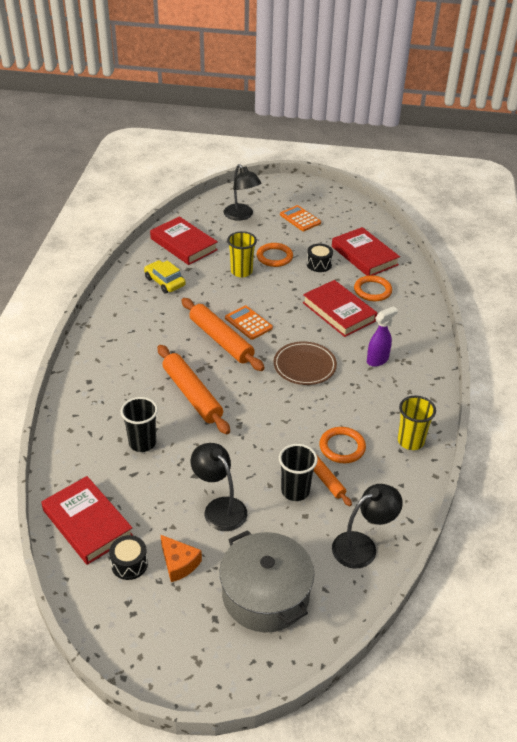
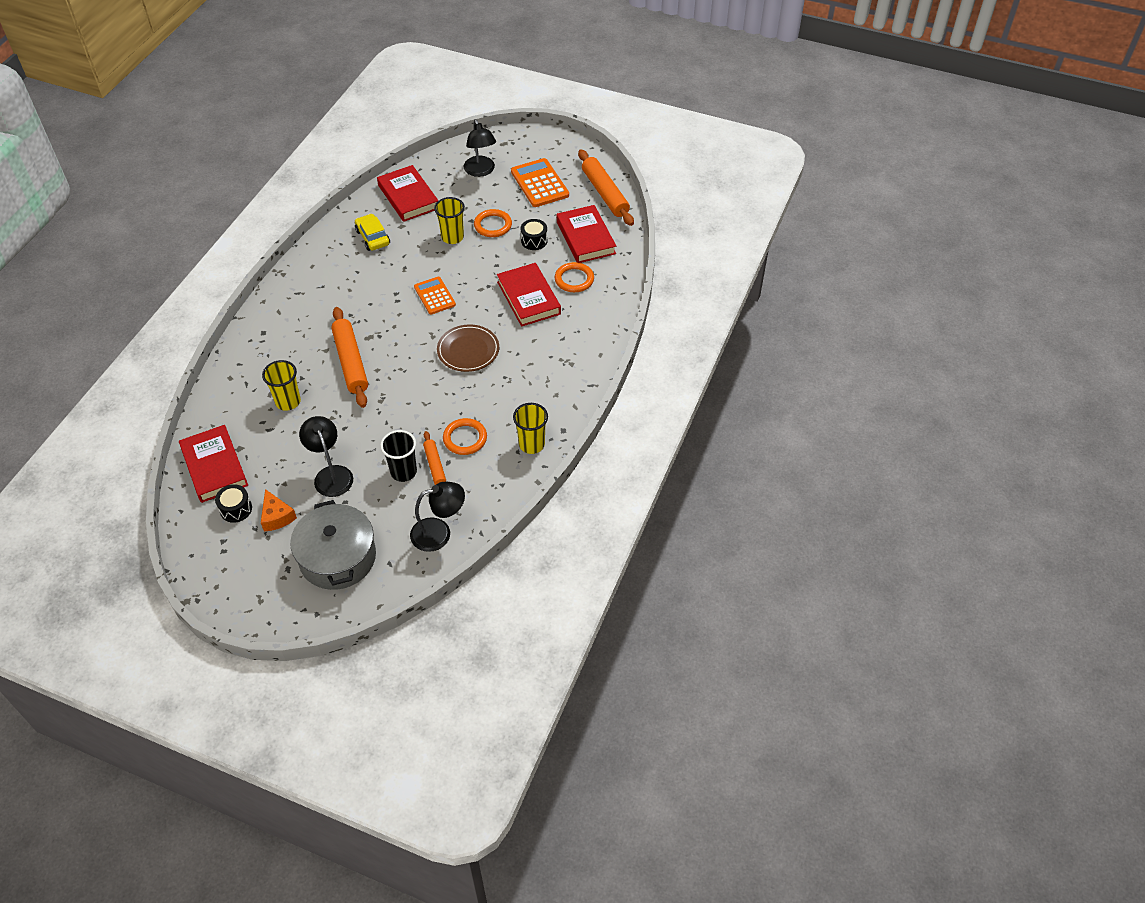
camera: 15 degrees right, 10 degrees up
black cup [120,397,158,452] -> yellow cup [262,360,301,411]
orange rolling pin [181,298,265,371] -> orange rolling pin moved to [578,149,634,226]
orange calculator [280,205,321,231] -> orange calculator [511,158,569,207], size x1.51
purple spray bottle [367,306,398,367] -> none

